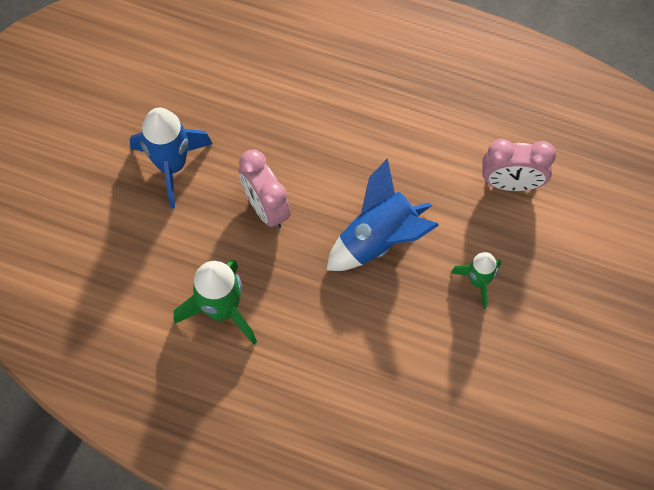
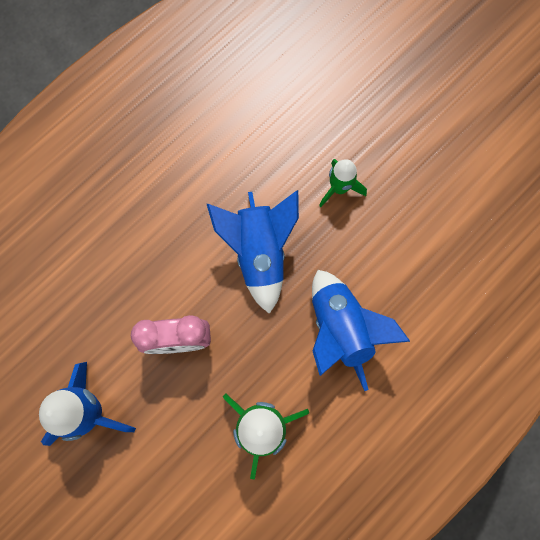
camera: 65 degrees left, 10 degrees up
pink clock [482,139,556,191] -> none
none -> blue rocket [312,270,411,391]

